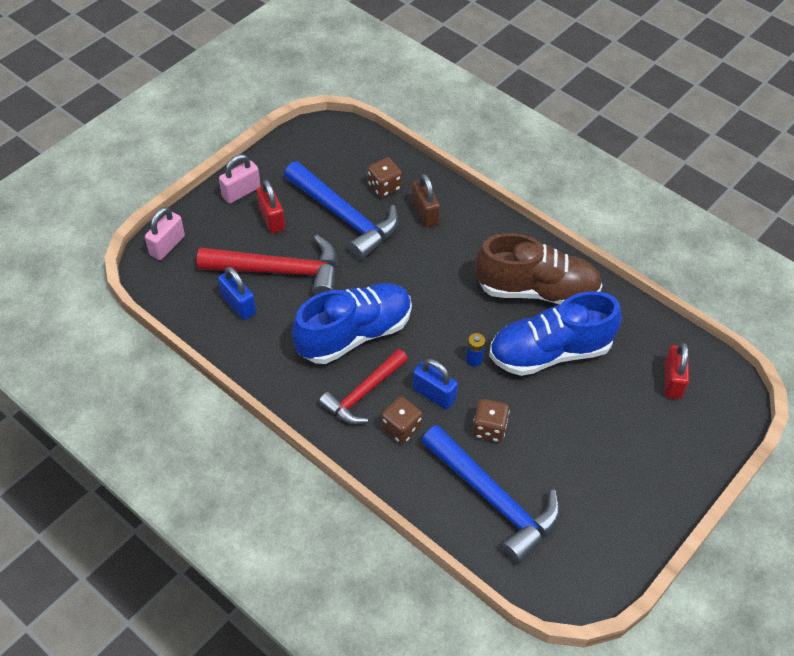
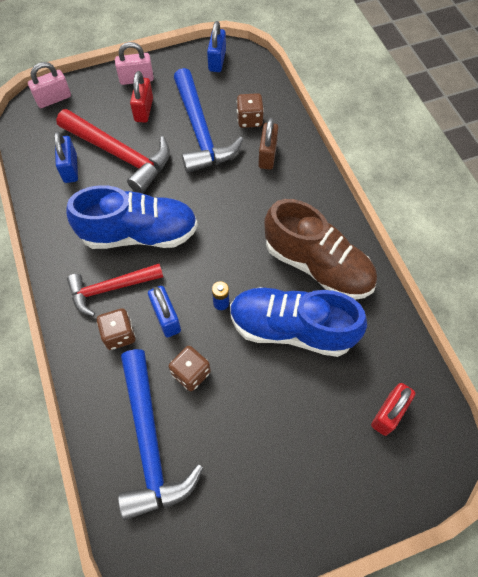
camera: 30 degrees right, 10 degrees up
none -> blue padlock [207,21,226,72]

